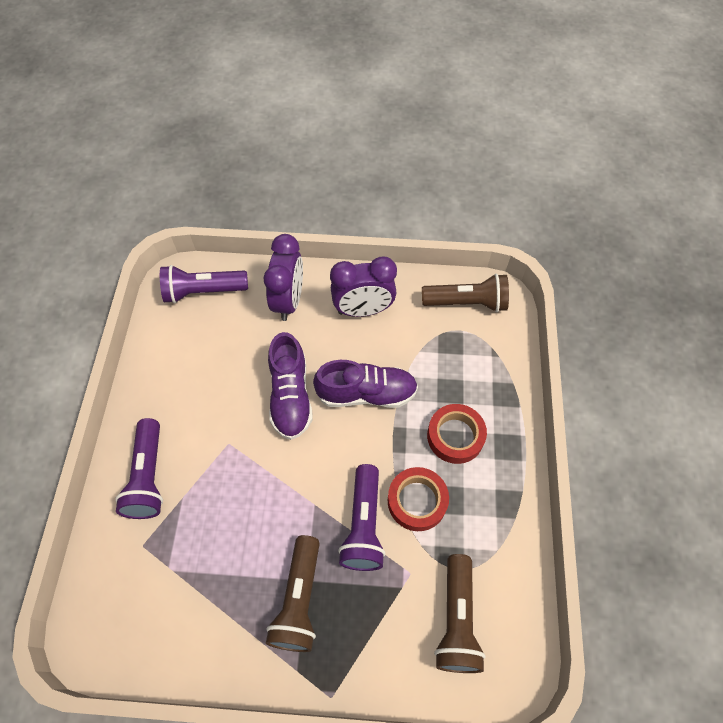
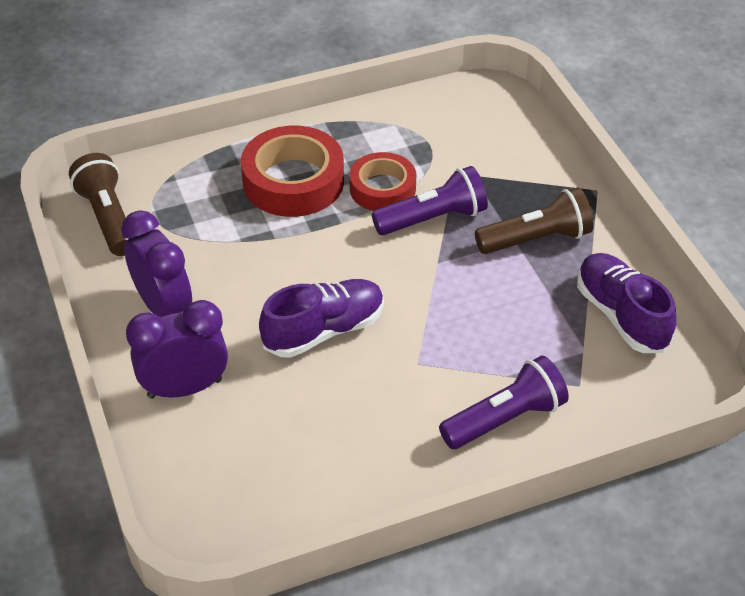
camera: 115 degrees left, 15 degrees down
purple flashlight [160,265,248,303] -> none
purple shoe [313,360,418,408] -> purple shoe moved to [577,253,677,353]
red tape [427,404,487,464] -> red tape [241,126,344,217], size x1.54
brown flashlight [434,554,486,673] -> none

